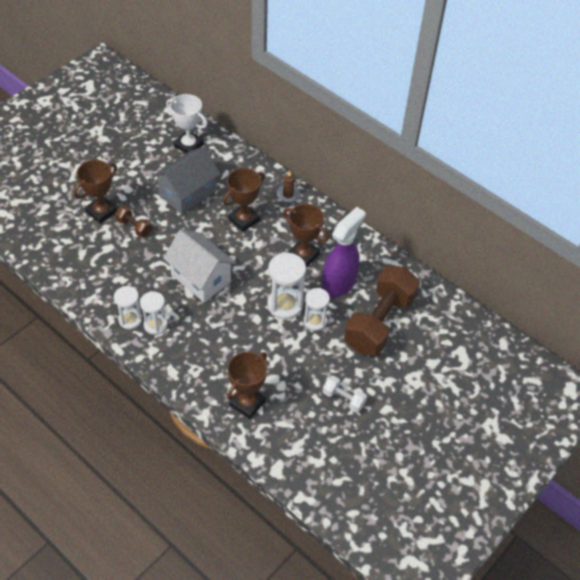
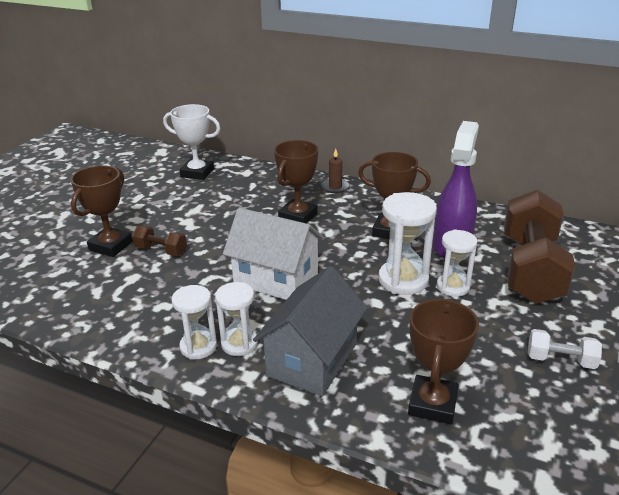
camera: 15 degrees left, 20 degrees down
grey house [152,146,220,214] -> grey house moved to [253,266,367,396]

